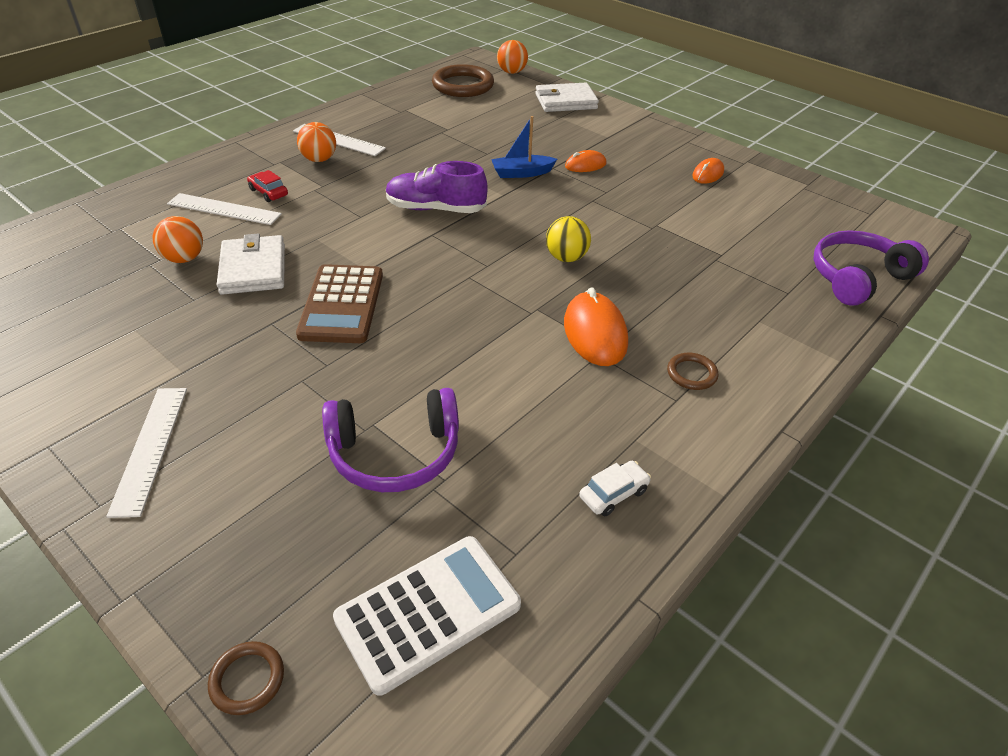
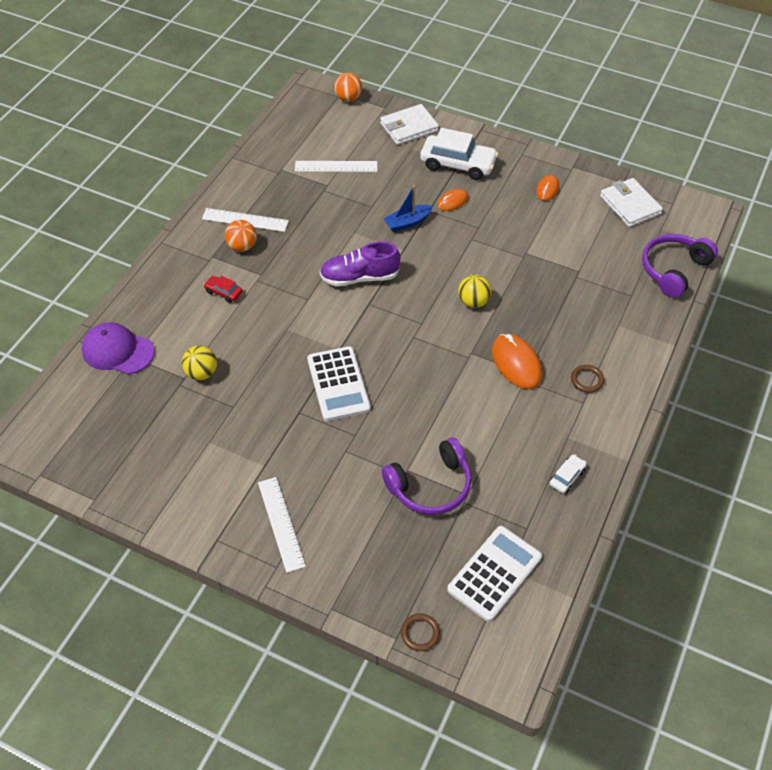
camera: 15 degrees left, 10 degrees up
orange ball [153,216,203,263] -> yellow ball [182,345,217,380]
white ruler [167,193,282,225] -> white ruler moved to [295,161,377,172]
white wallet [217,234,285,295] -> white wallet moved to [600,178,663,227]
brown calculator [296,264,383,343] -> white calculator [307,346,371,421]
brown ring [432,64,494,97] -> none
none -> purple cap [82,322,155,374]
none -> white car [420,128,498,180]

